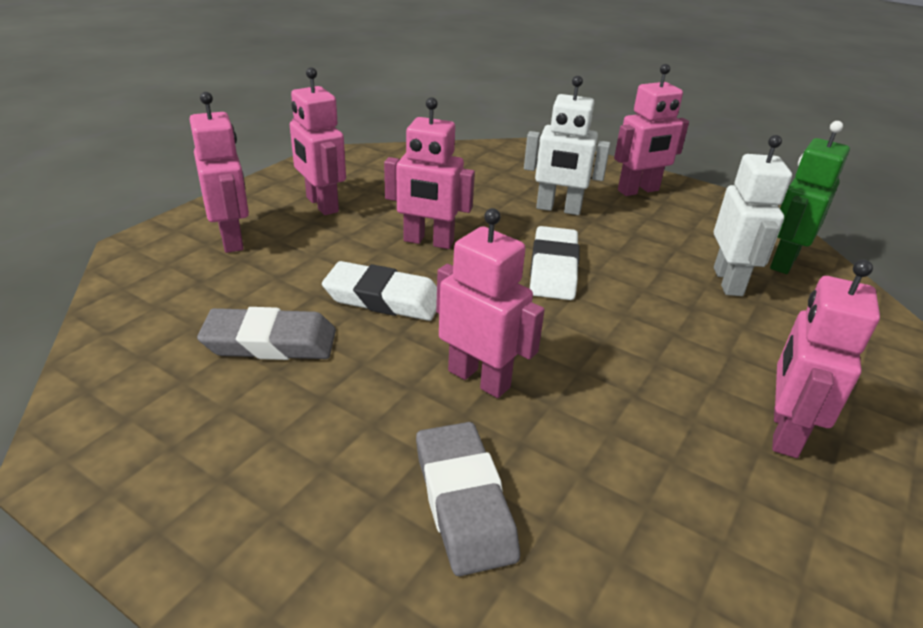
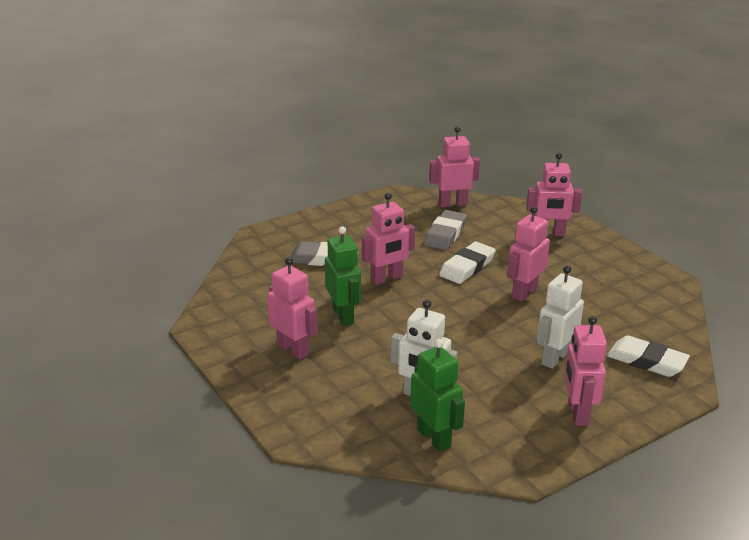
camera: 115 degrees right, 5 degrees down
pink robot [290,67,346,215] -> pink robot moved to [429,126,480,207]
white eraser [530,226,580,300] -> white eraser moved to [607,336,690,377]
none -> green robot [325,226,361,326]

